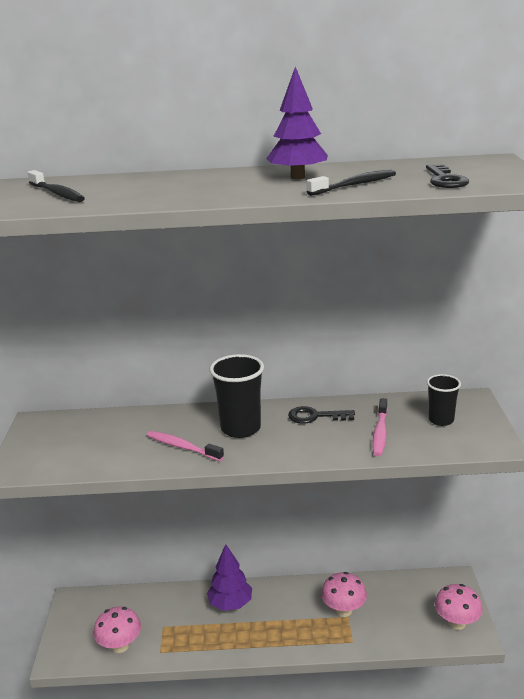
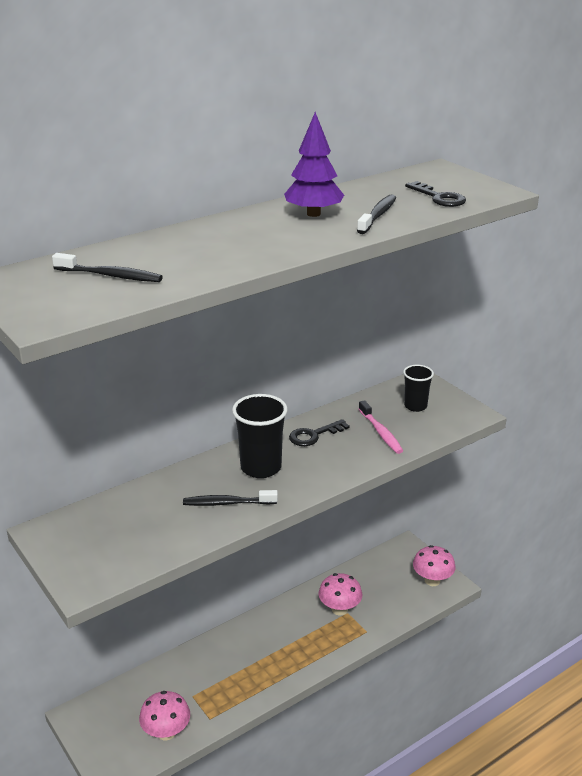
camera: 35 degrees left, 5 degrees up
pink toothbrush [147,431,224,461] -> black toothbrush [183,490,278,506]
purple tree [207,544,252,611] -> none

